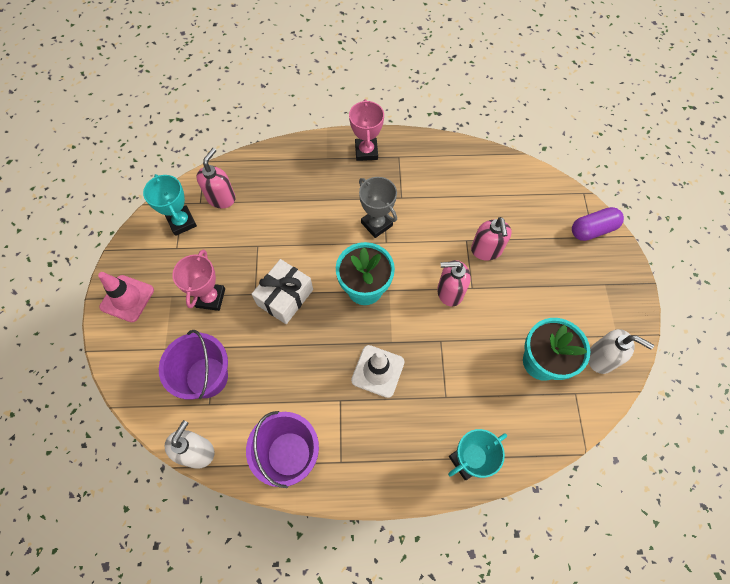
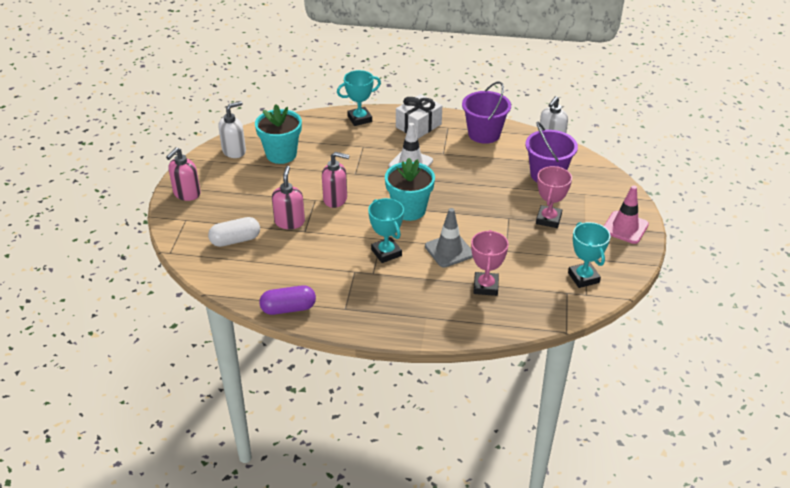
camera: 170 degrees left, 25 degrees down
pink soap dispenser [196,148,236,208] -> pink soap dispenser moved to [166,147,201,201]
white gift [252,259,313,324] -> white gift moved to [396,94,442,139]
pink trophy [349,99,384,161] -> pink trophy moved to [471,230,509,296]
grey trophy [359,177,397,238] -> turquoise trophy [368,198,404,263]
purple capsule [572,207,624,241] -> purple capsule moved to [259,285,316,315]
white soap dispenser [589,329,654,374] -> white soap dispenser turned 105 degrees clockwise [218,101,246,158]
none -> white capsule [208,217,260,247]
none -> grey traffic cone [425,208,473,268]

